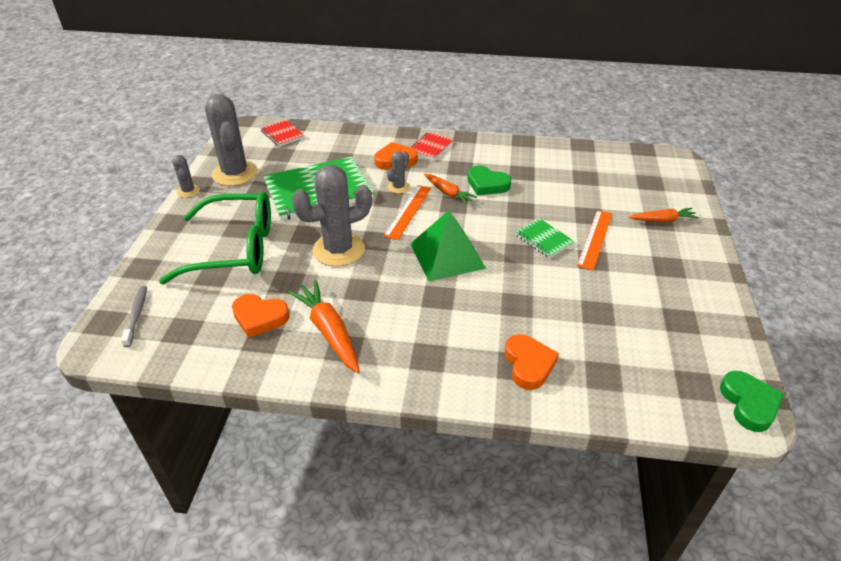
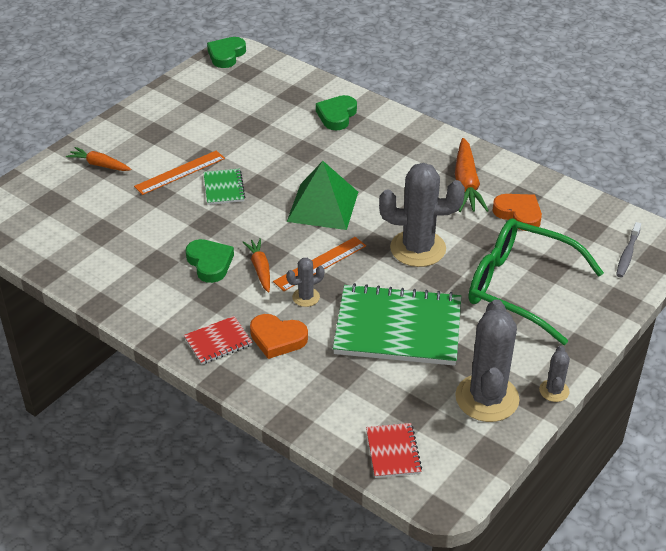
camera: 150 degrees left, 0 degrees up
orange heart [505,334,559,390] -> green heart [316,95,357,131]

